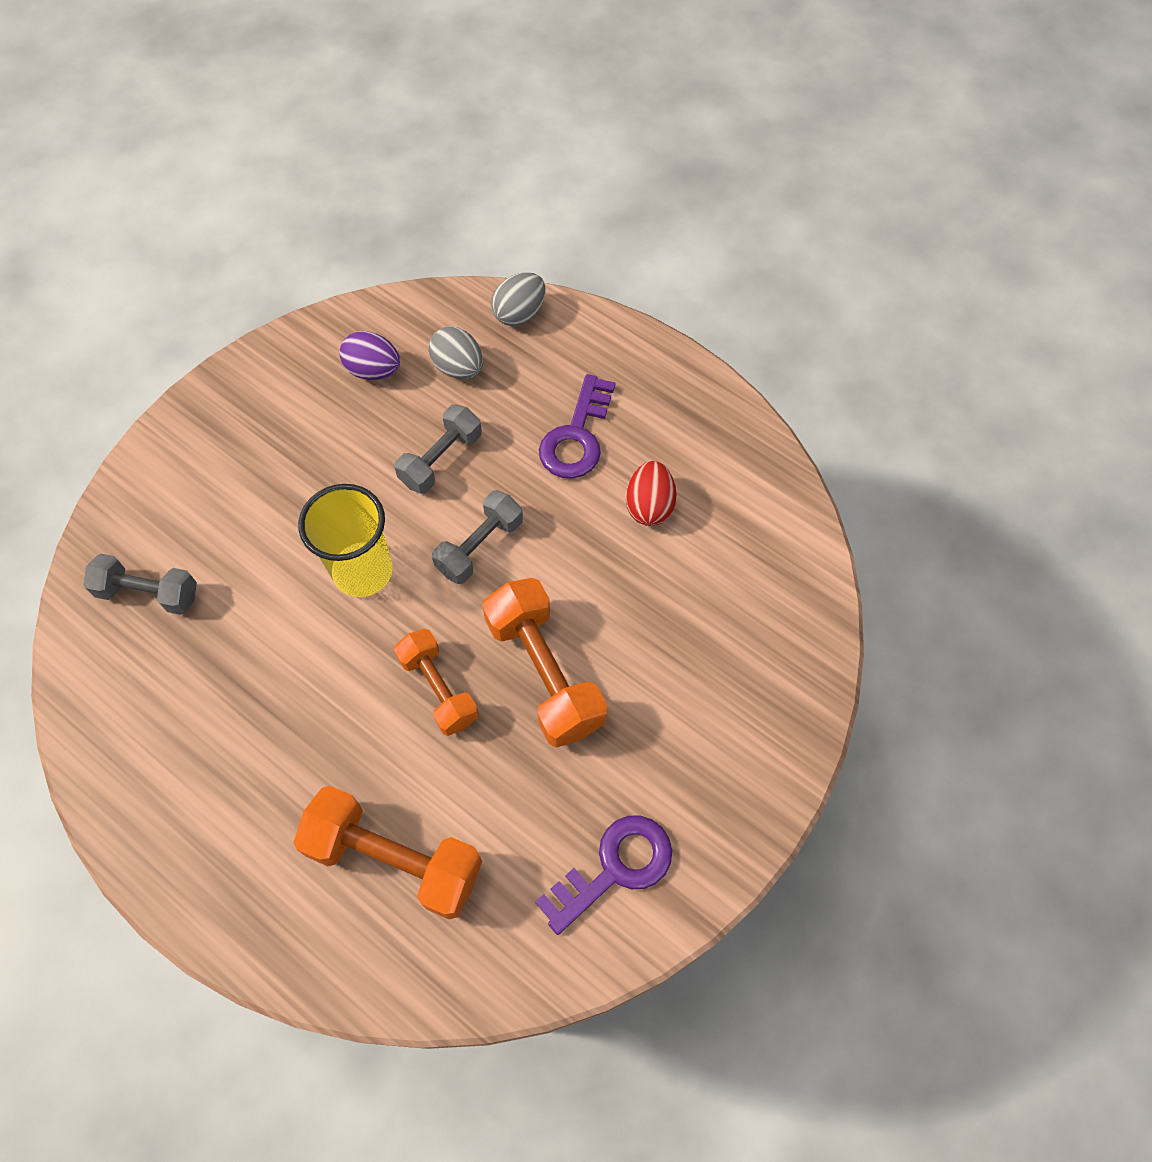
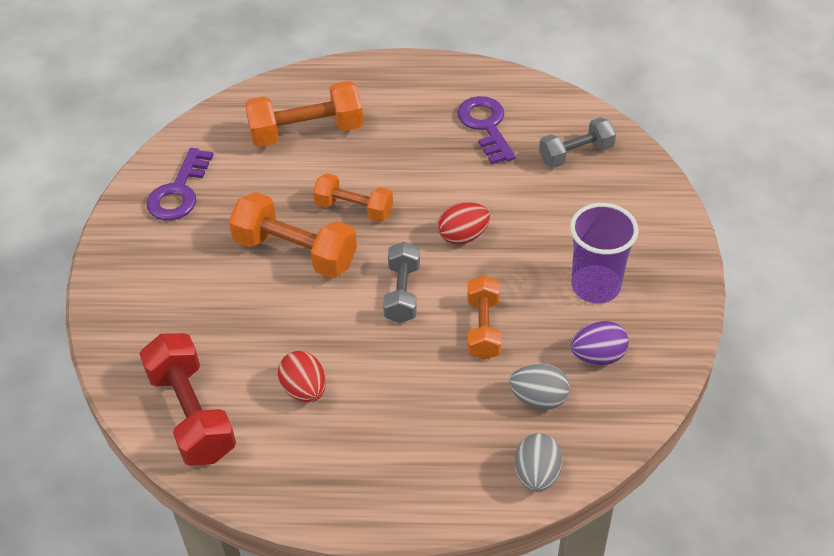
camera: 145 degrees right, 15 degrees down
yellow cup [298,484,393,597] -> red egg [438,202,490,245]
grey dumbbell [394,404,482,494] -> orange dumbbell [467,275,501,360]
purple key [539,374,615,479] -> purple key moved to [457,96,516,164]
none -> red dumbbell [140,333,236,466]
none -> purple cup [570,203,639,303]

